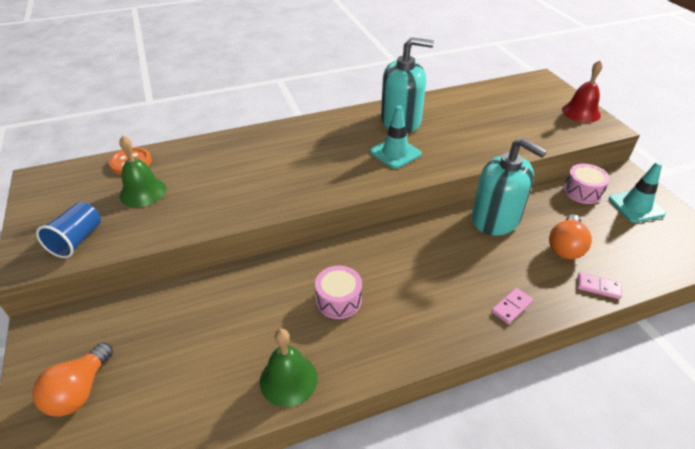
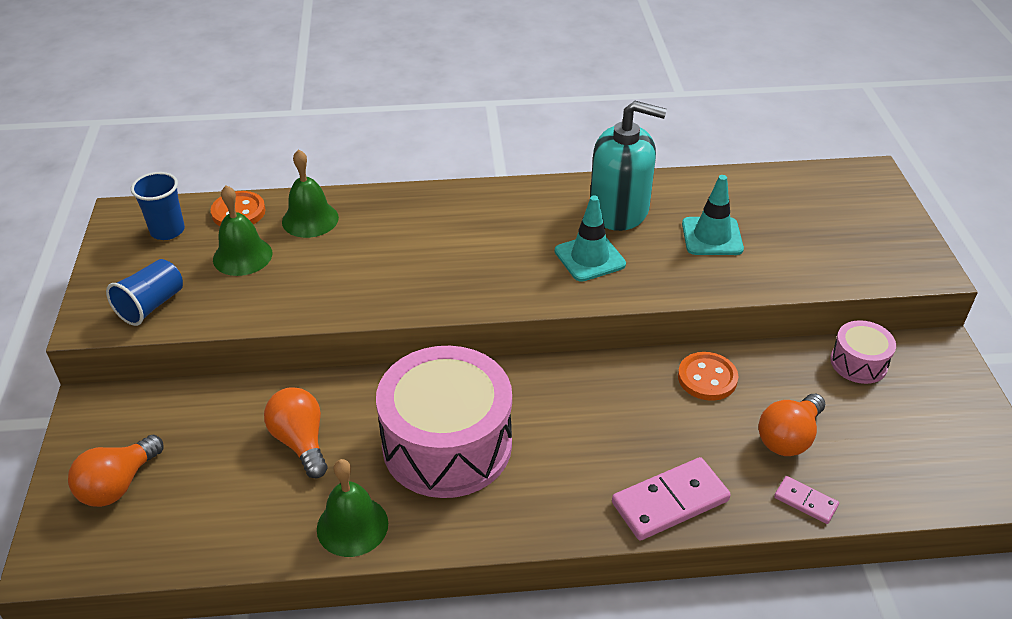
camera: 15 degrees right, 0 degrees up
pink drum [315,266,362,319] -> pink drum [376,346,512,498], size x2.15
turquoise soap dispenser [472,138,547,236] -> orange button [678,352,738,401]
pink domino [491,288,533,324] -> pink domino [612,457,731,541], size x1.88
red bell [562,60,603,123] -> none
turquoise traffic cone [609,162,666,223] -> turquoise traffic cone moved to [682,175,744,255]
none -> blue cup [131,172,185,240]
none -> orange light bulb [264,387,327,478]
none -> green bell [282,149,339,238]

